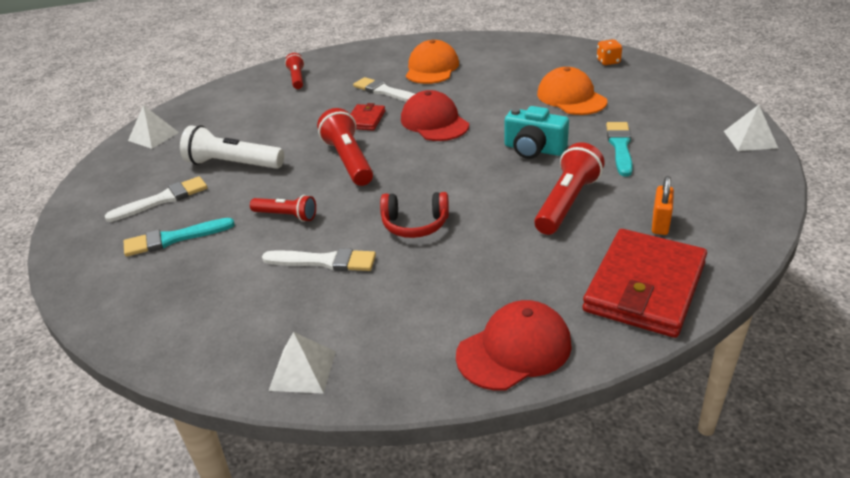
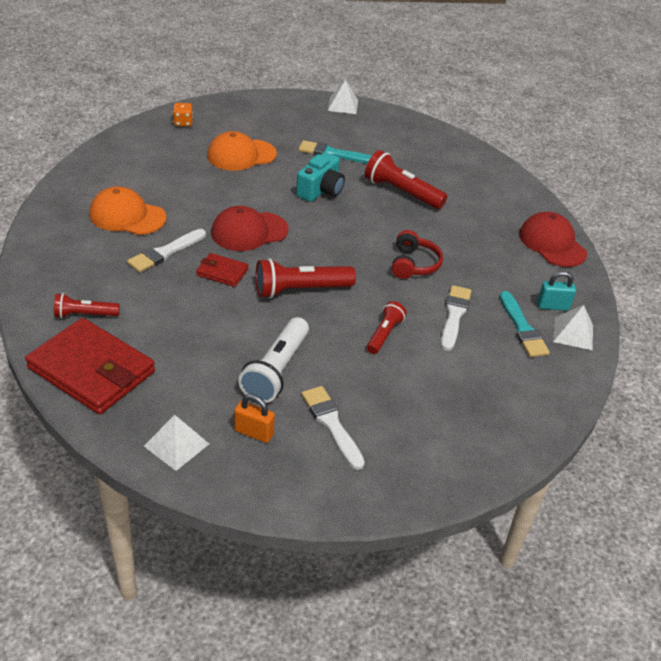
camera: 90 degrees left, 5 degrees up
turquoise brush [124,218,235,257] -> turquoise brush moved to [500,291,550,357]
red wallet [583,229,707,338] -> red wallet moved to [25,318,155,414]
orange padlock [652,176,674,235] -> orange padlock moved to [234,394,275,443]
none -> turquoise padlock [537,271,576,311]

